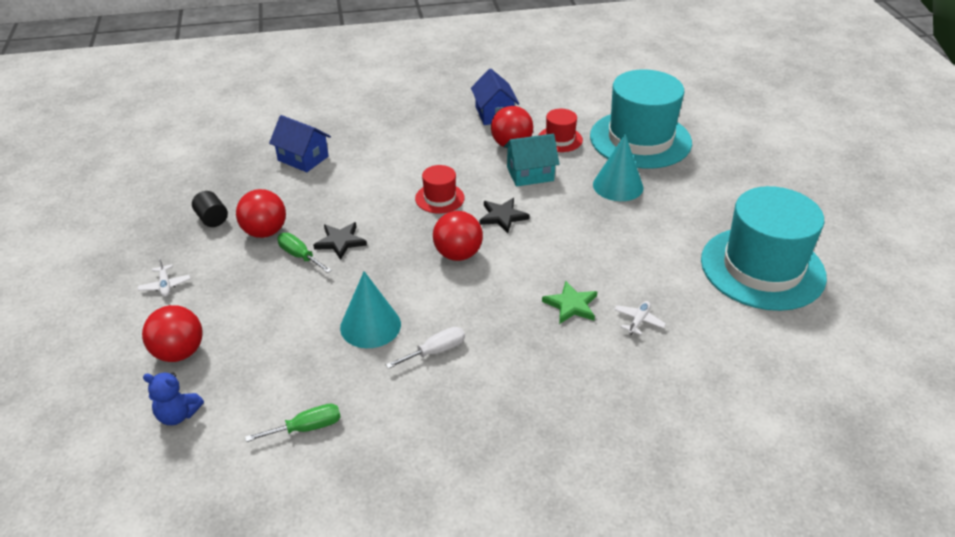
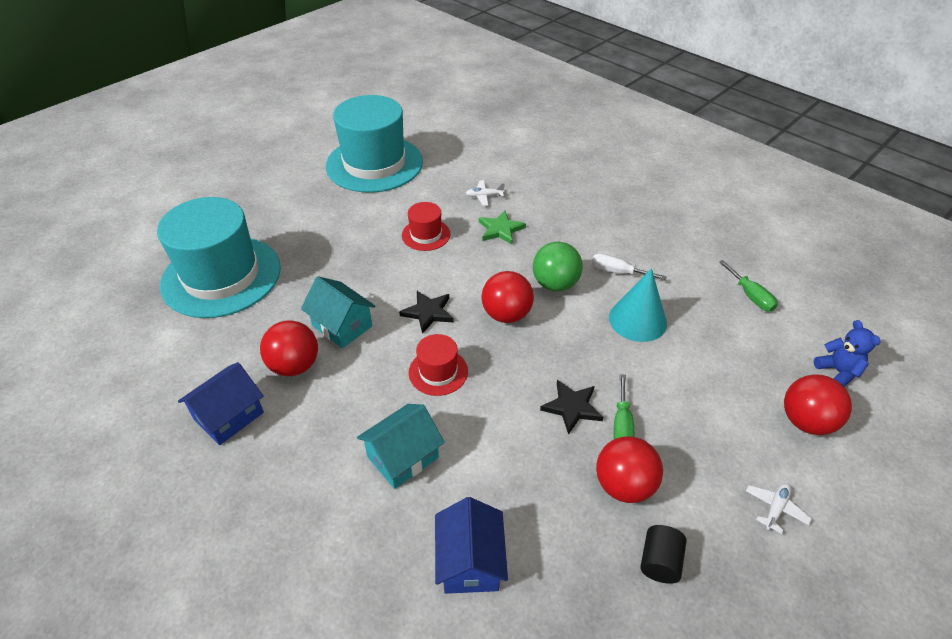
camera: 125 degrees left, 5 degrees up
green screwdriver [245,404,341,442] -> green screwdriver turned 150 degrees counterclockwise [719,260,778,312]
red hat [538,109,583,152] -> red hat moved to [402,202,450,251]
turquoise cone [593,134,643,201] -> none
none -> turquoise house [357,404,445,489]
none -> green ball [533,242,583,291]

